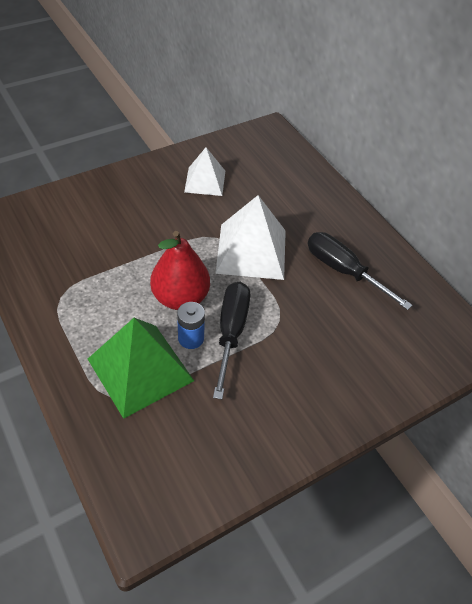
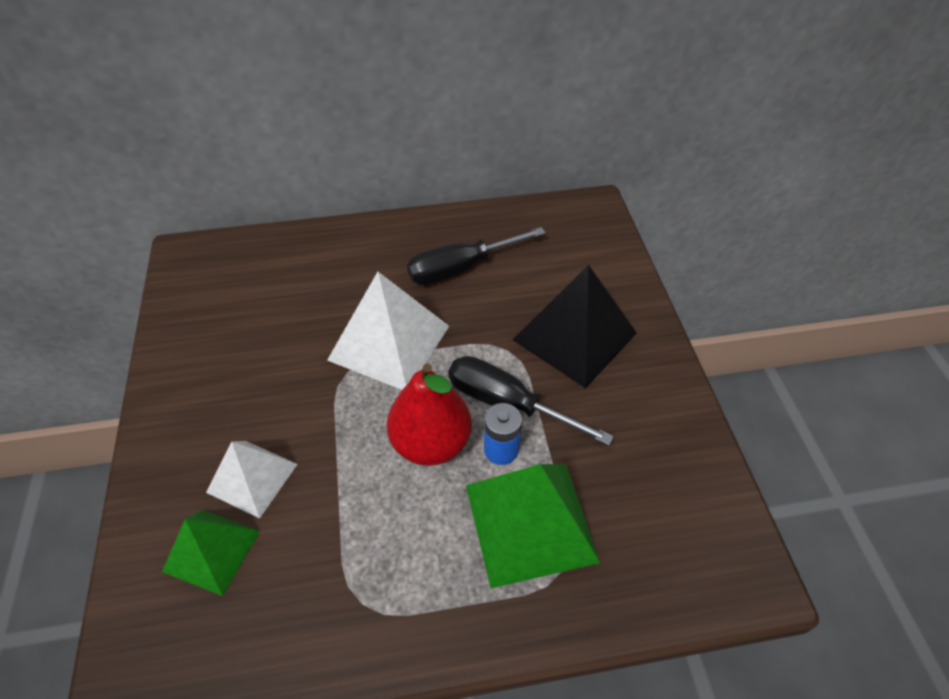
camera: 65 degrees left, 0 degrees up
white pyramid [184,148,225,196] -> white pyramid moved to [206,441,298,519]
none -> green pyramid [162,510,260,596]
none -> black pyramid [513,265,637,388]

